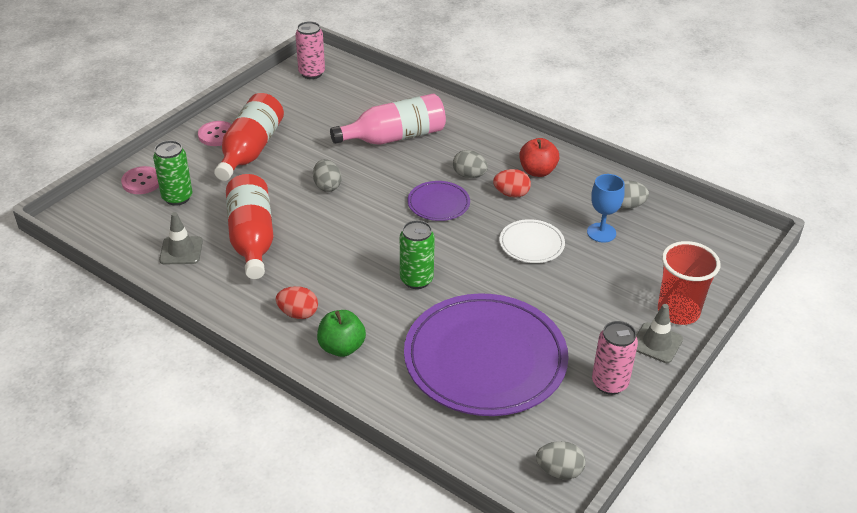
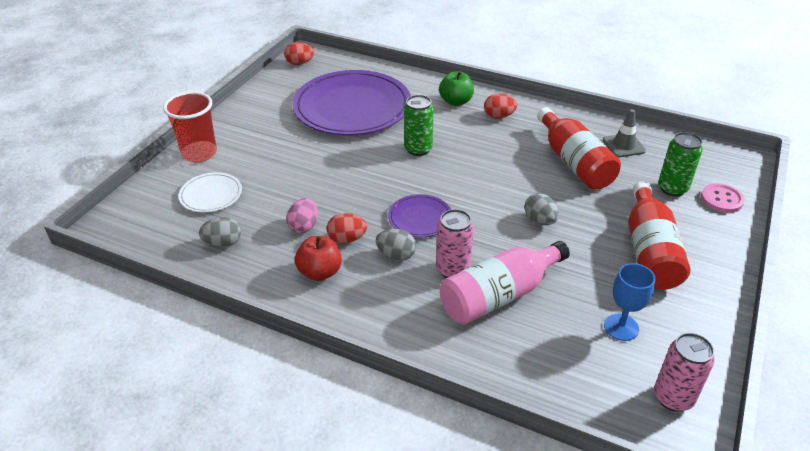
camera: 170 degrees right, 0 degrees up
pink button [198,121,231,146] -> none
white plate [499,219,565,263] -> white plate moved to [179,172,242,212]
grey egg [536,441,586,480] -> red egg [284,42,314,65]
blue goblet [587,174,625,243] -> blue goblet moved to [604,263,655,341]
pink can [592,321,638,395] -> pink can moved to [436,209,474,278]
grey traffic cone [636,304,683,363] -> none
none -> pink egg [286,198,318,233]

